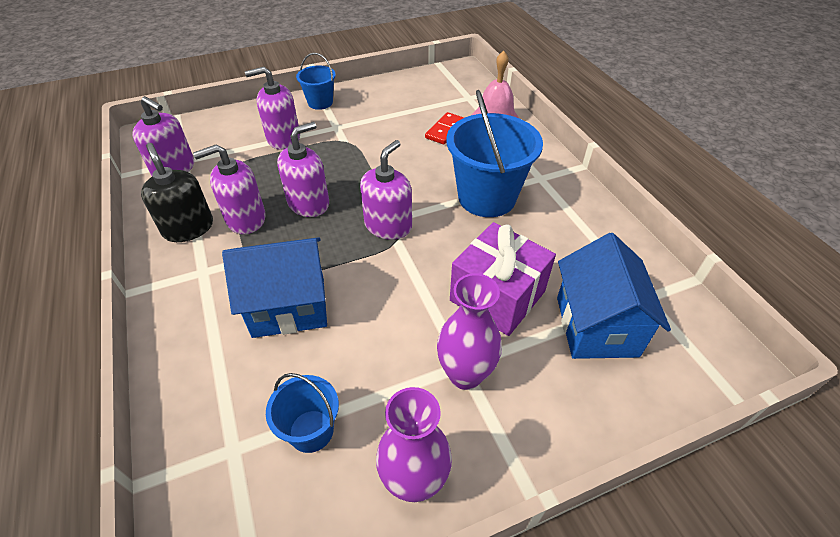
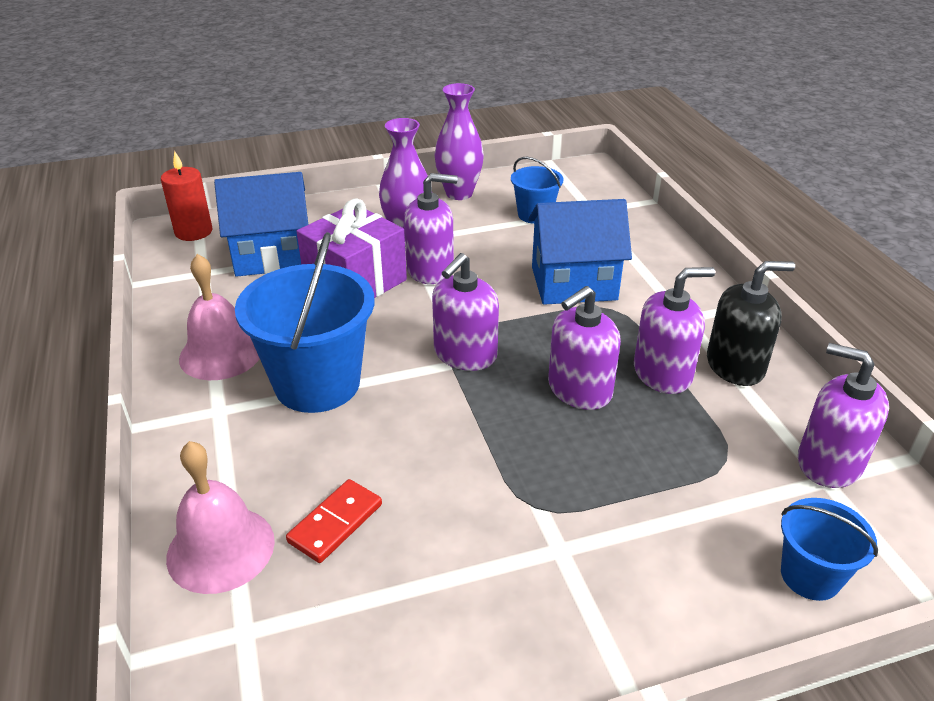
camera: 175 degrees left, 10 degrees down
black soap dispenser [141,143,213,242] -> black soap dispenser turned 75 degrees counterclockwise [707,261,795,386]
purple soap dispenser [245,67,300,150] -> purple soap dispenser moved to [404,173,458,284]
blue bucket [296,53,336,110] -> blue bucket moved to [781,498,878,601]
blue house [557,233,671,359] -> blue house turned 75 degrees clockwise [214,172,308,277]
none -> red candle [161,151,212,241]
none -> pink bell [179,254,260,380]

